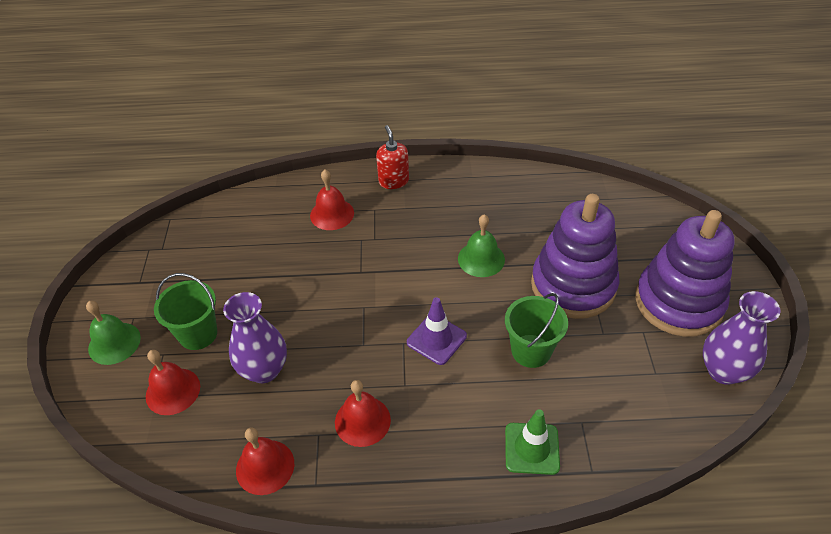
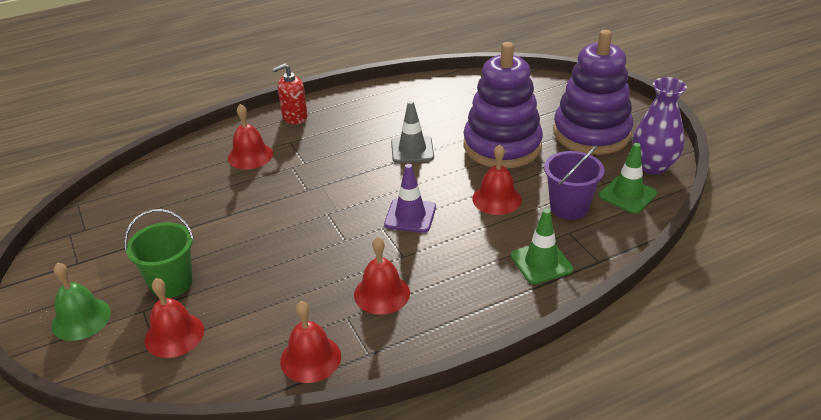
camera: 25 degrees left, 10 degrees down
purple vase [223,292,287,383] -> none
red soap dispenser [376,125,409,189] -> red soap dispenser turned 75 degrees counterclockwise [272,63,308,124]
green bell [458,214,505,277] -> grey traffic cone [391,101,434,163]
green bucket [505,293,568,368] -> red bell [472,145,522,215]
none -> purple bucket [544,146,604,220]
none -> green traffic cone [599,143,657,214]

